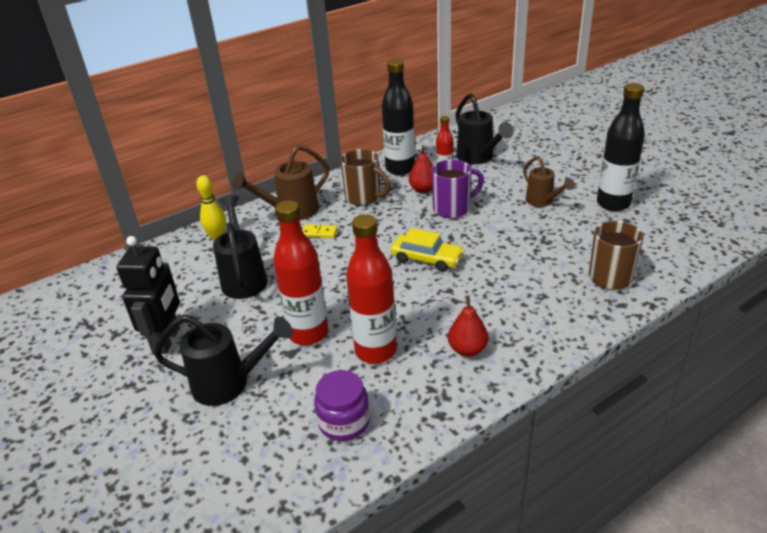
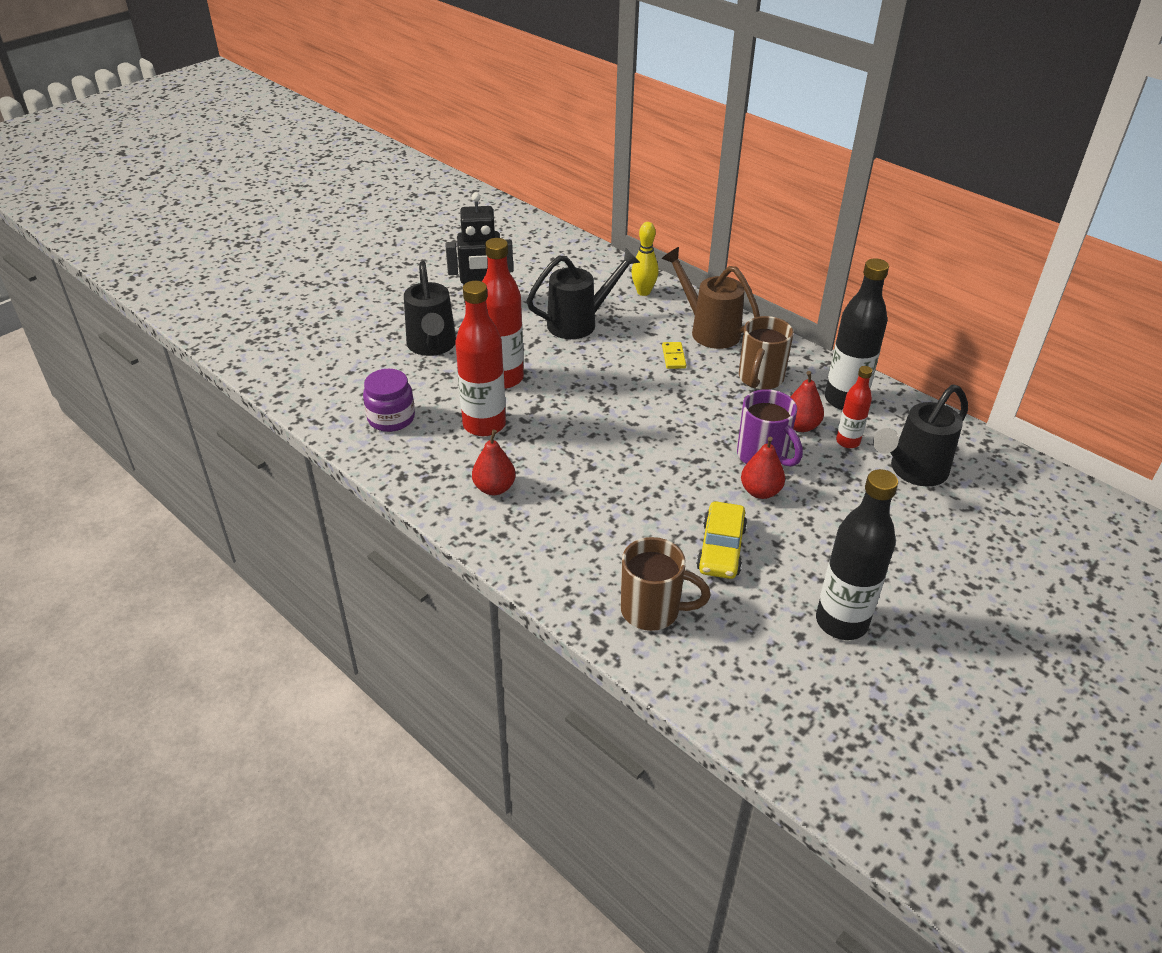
camera: 75 degrees right, 5 degrees up
yellow car [391,228,464,272] -> yellow car moved to [696,502,747,579]
brown watering can [523,156,575,207] -> none
none -> red pear [741,437,785,499]

